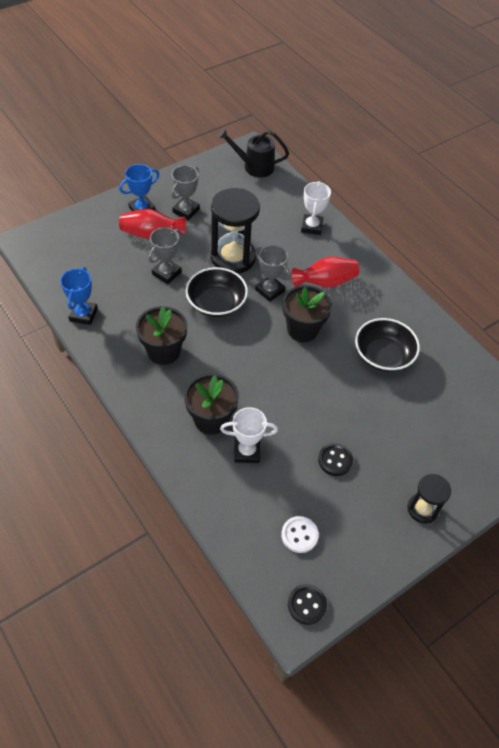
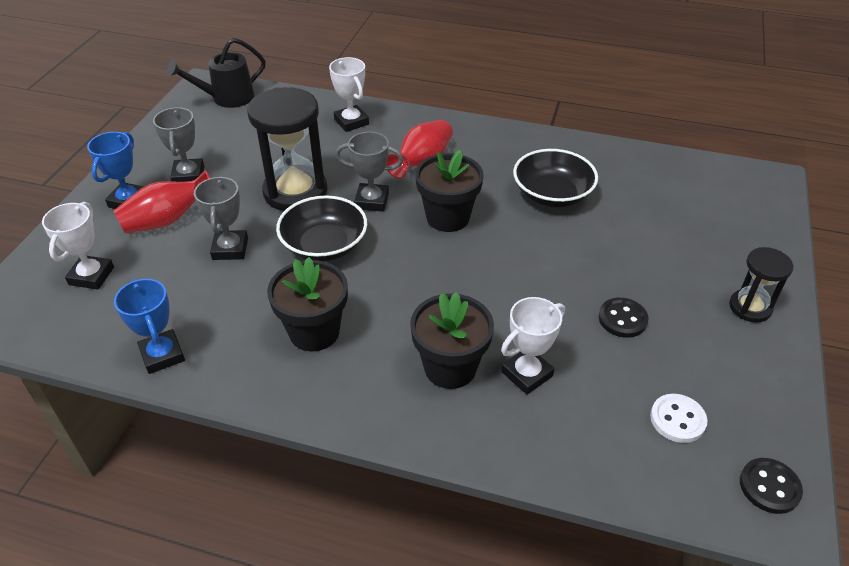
camera: 35 degrees left, 10 degrees down
none -> white trophy [42,202,114,289]

